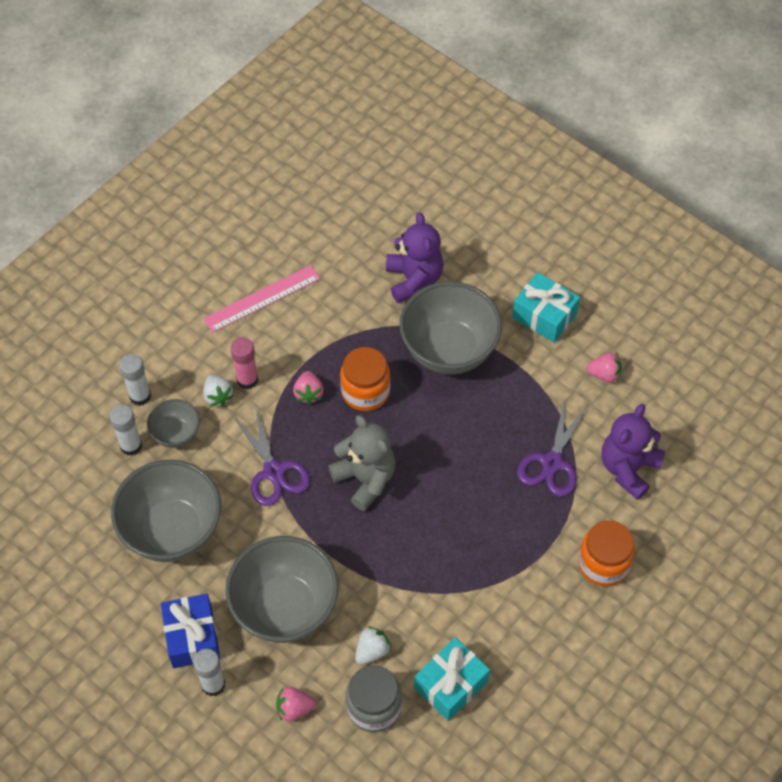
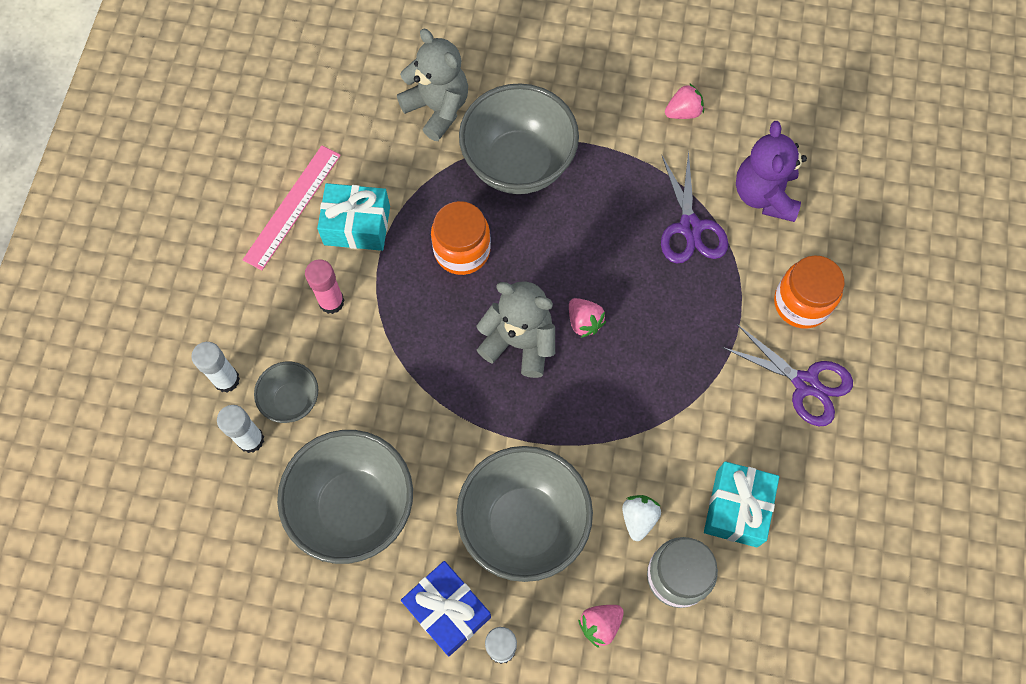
camera: 30 degrees left, 10 degrees up
white strawberry [203,375,234,407] -> none
purple scissors [233,409,310,506] -> purple scissors moved to [722,324,853,426]
pink strawberry [293,371,324,405] -> pink strawberry moved to [569,298,606,338]
purple teddy bear [386,212,444,303] -> grey teddy bear [397,29,468,141]
turquoise gift [512,272,580,343] -> turquoise gift moved to [317,183,390,251]

